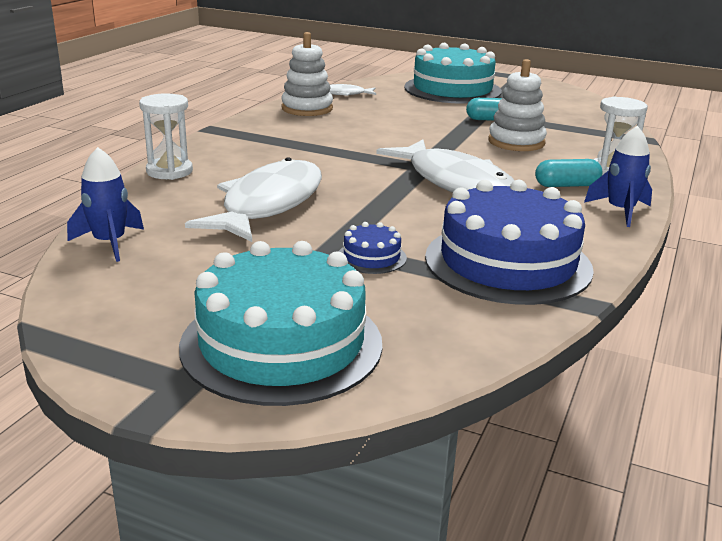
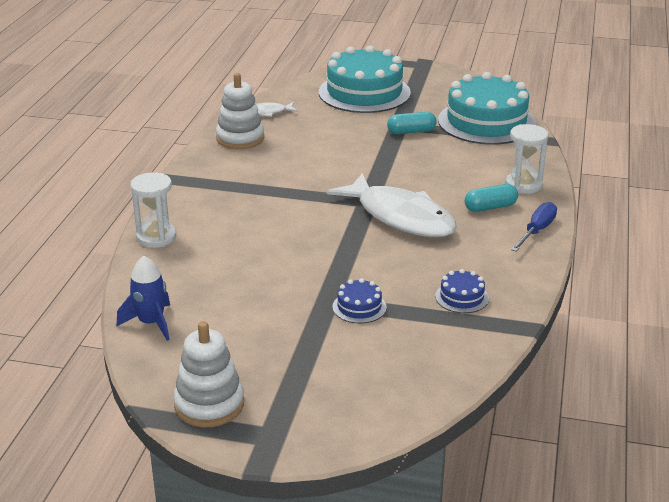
camera: 10 degrees left, 5 degrees up
turquoise cake [179,241,382,406] -> turquoise cake moved to [438,72,536,145]
white fish [185,157,322,242] -> none
blue cake [425,180,594,305] -> blue cake [435,269,489,313], size x0.42
white stacking toy [488,59,547,151] -> white stacking toy moved to [173,321,244,427]
blue rocket [584,126,652,227] -> blue screwdriver [511,202,557,252]

